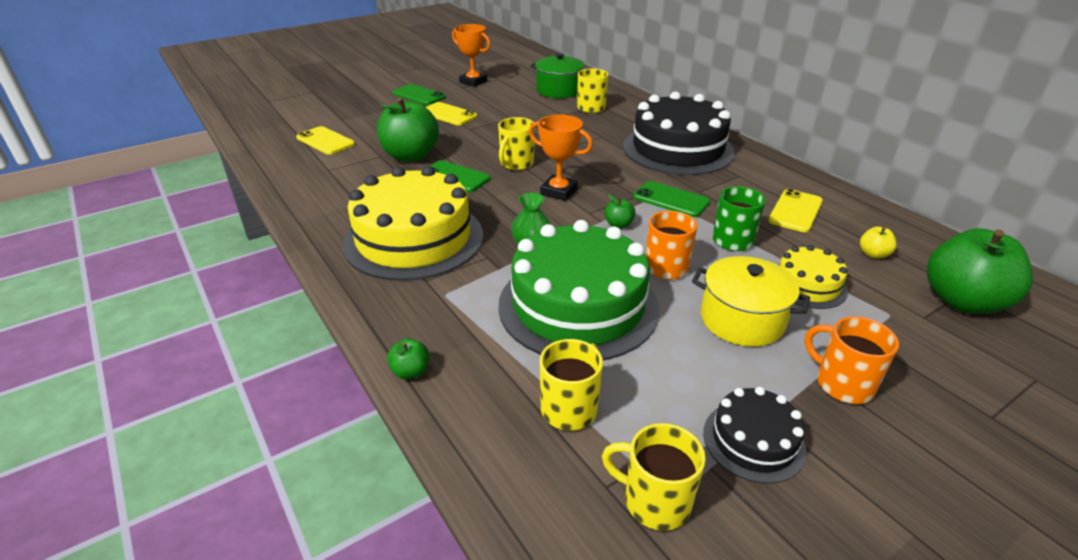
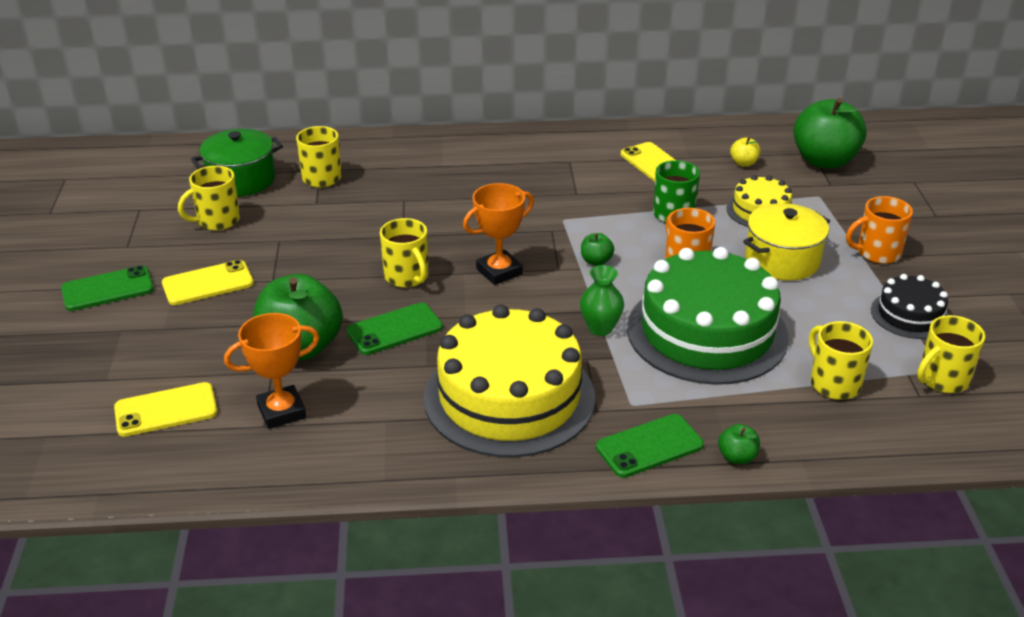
camera: 60 degrees left, 0 degrees up
orange trophy [452,24,490,87] -> orange trophy moved to [224,313,319,429]
black cake [623,91,735,175] -> none
green phone [633,181,710,217] -> green phone moved to [596,414,704,478]
none -> yellow mug [178,166,240,230]

